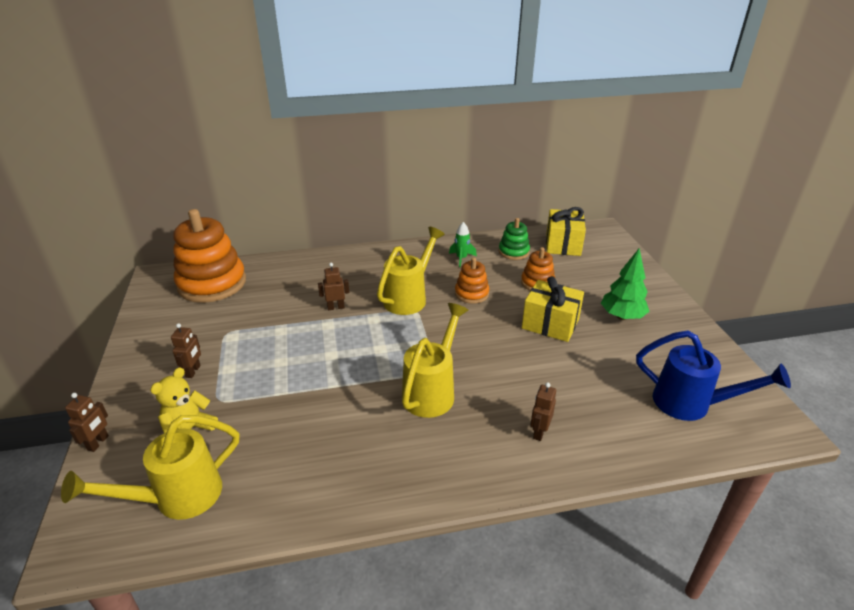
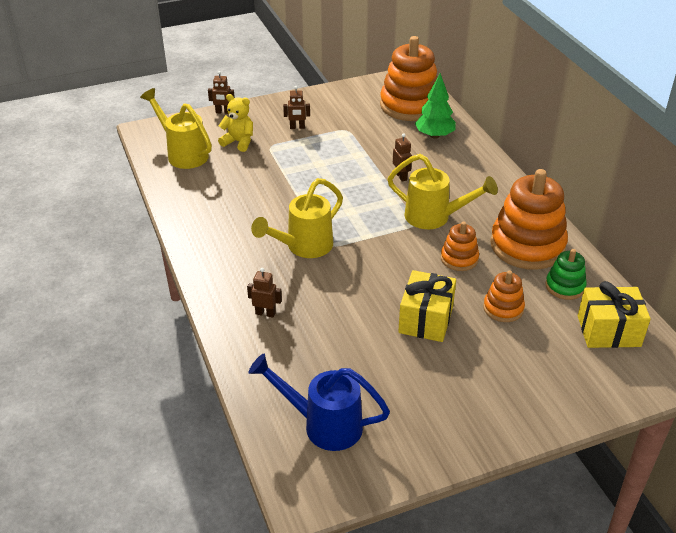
camera: 80 degrees right, 5 degrees up
yellow watering can [402,303,468,418] -> yellow watering can turned 120 degrees clockwise [251,178,343,258]
green rocket [449,222,477,267] -> orange stacking toy [490,169,568,270]
green tree [601,248,650,320] -> green tree moved to [415,73,456,139]
blue watering can [636,330,791,421] -> blue watering can turned 90 degrees clockwise [248,354,390,451]

